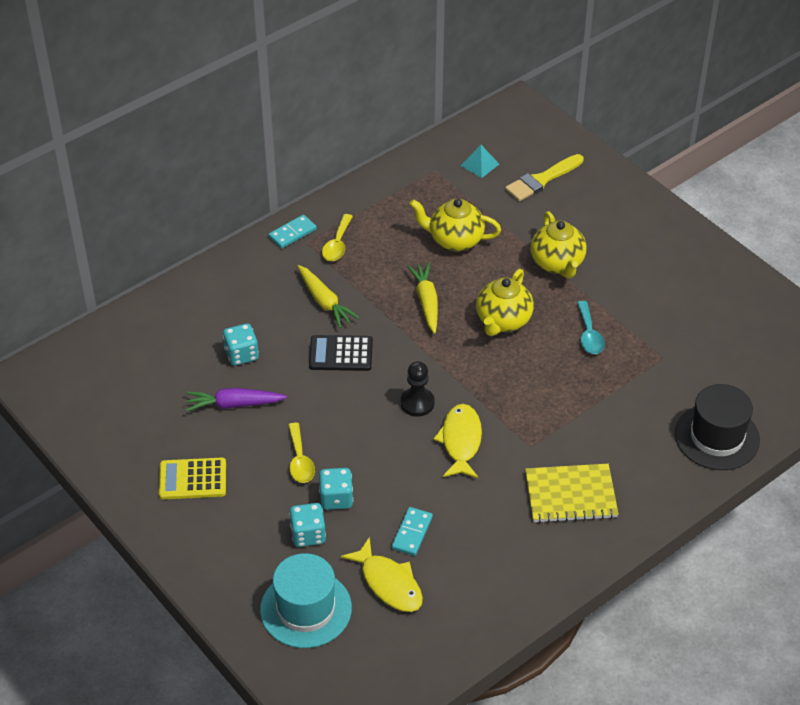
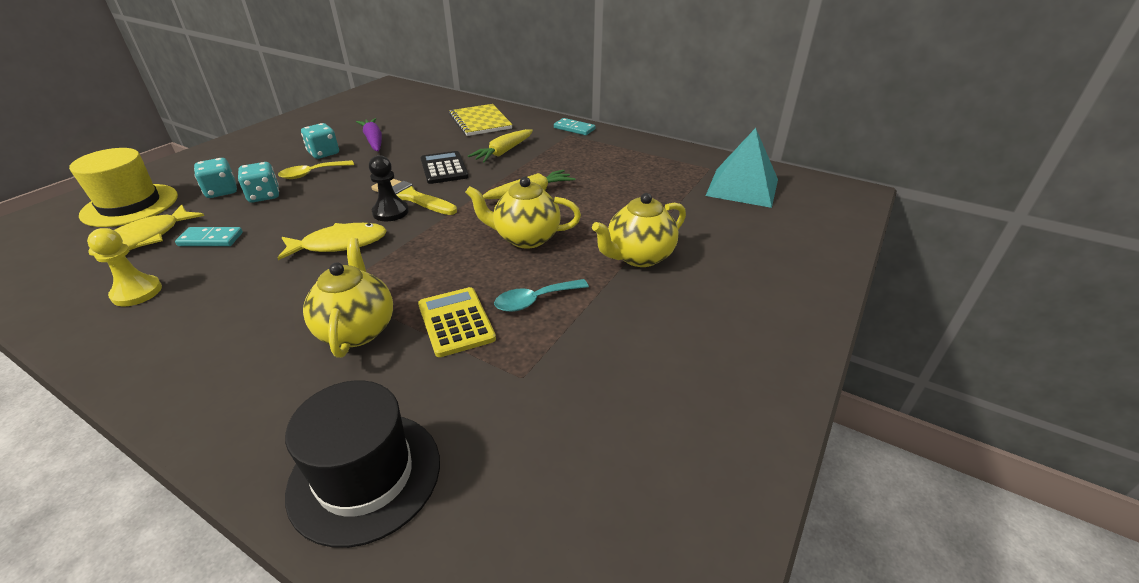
camera: 70 degrees right, 10 degrees down
yellow calculator [159,458,226,499] -> yellow calculator moved to [418,287,496,357]
turquoise dice [223,323,259,366] -> turquoise dice moved to [301,123,339,159]
turquoise hat [260,553,352,648] -> yellow hat [69,148,178,227]
yellow spoon [322,214,353,261] -> none
yellow teapot [410,199,501,252] -> yellow teapot moved to [303,238,393,358]
turquoise pyramid [461,145,499,178] -> turquoise pyramid [706,128,778,208], size x2.09
yellow brush [505,154,584,201] -> yellow brush moved to [371,179,457,215]
yellow notebook [525,464,619,523] -> yellow notebook moved to [449,104,513,136]
none -> yellow pawn [87,228,162,306]

